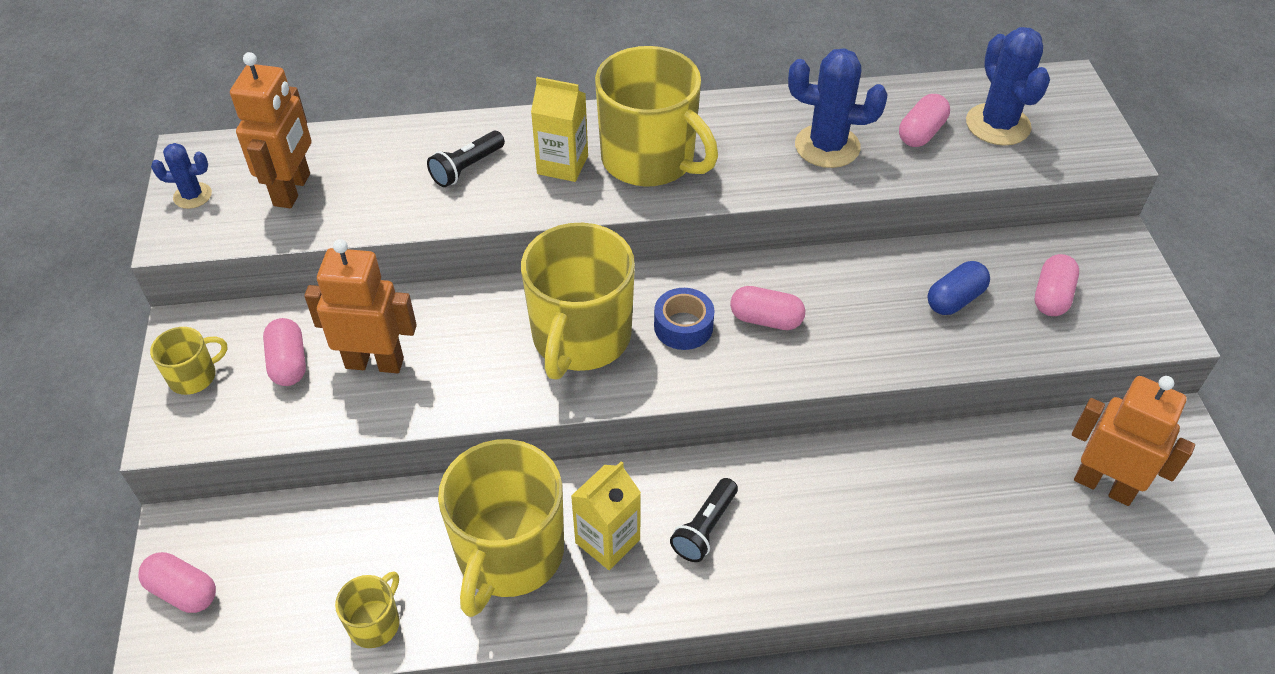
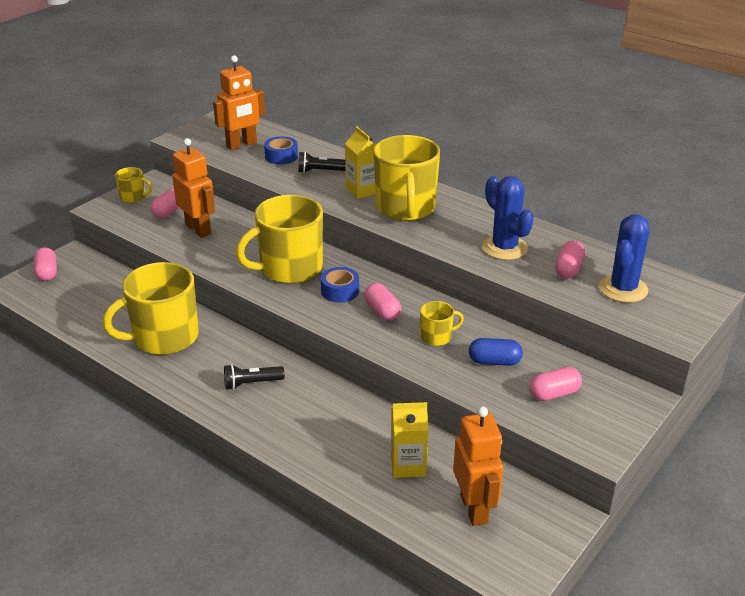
camera: 45 degrees right, 15 degrees down
blue cactus [151,143,212,209] -> none
yellow mug [335,571,400,648] -> yellow mug moved to [420,301,464,346]
yellow carton [571,461,641,570] -> yellow carton moved to [391,402,428,478]
pink capsule [899,94,950,147] -> pink capsule turned 60 degrees counterclockwise [555,240,585,278]
none -> blue tape [264,136,298,165]

